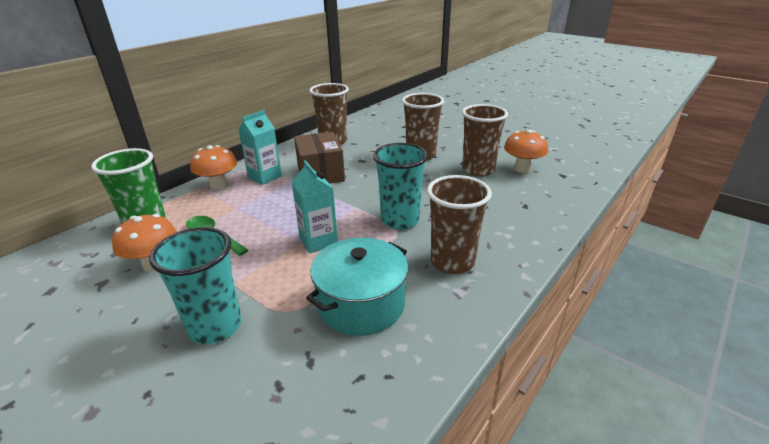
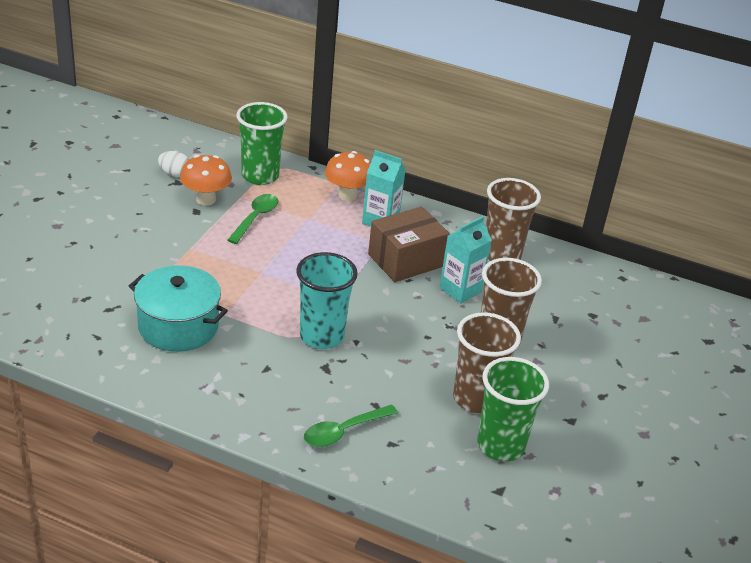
camera: 70 degrees right, 5 degrees up
turquoise cup [149,227,241,344] -> none
turquoise carton [292,160,338,254] -> turquoise carton moved to [439,216,492,303]
brown cup [427,175,492,274] -> none
orange mushroom [504,129,548,173] -> green cup [477,357,549,462]
none -> white egg [158,151,189,177]
none -> green spoon [304,405,398,447]

